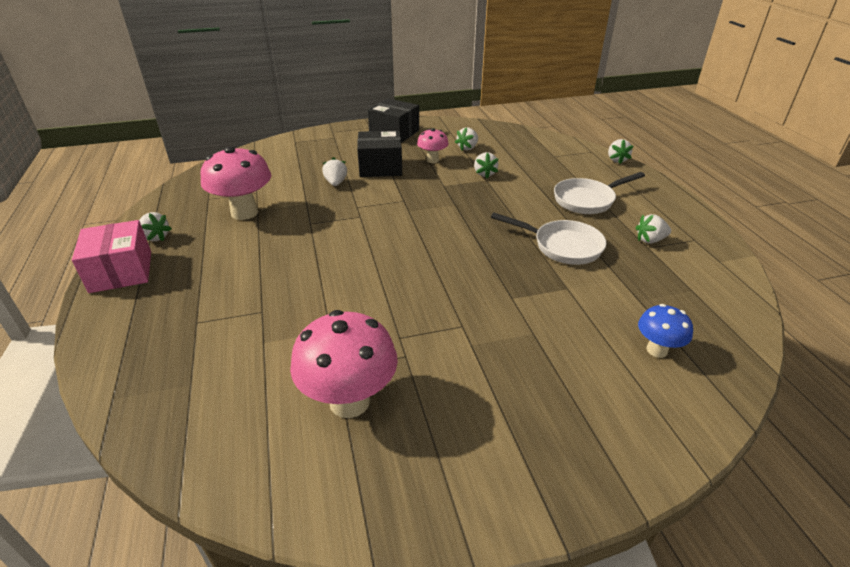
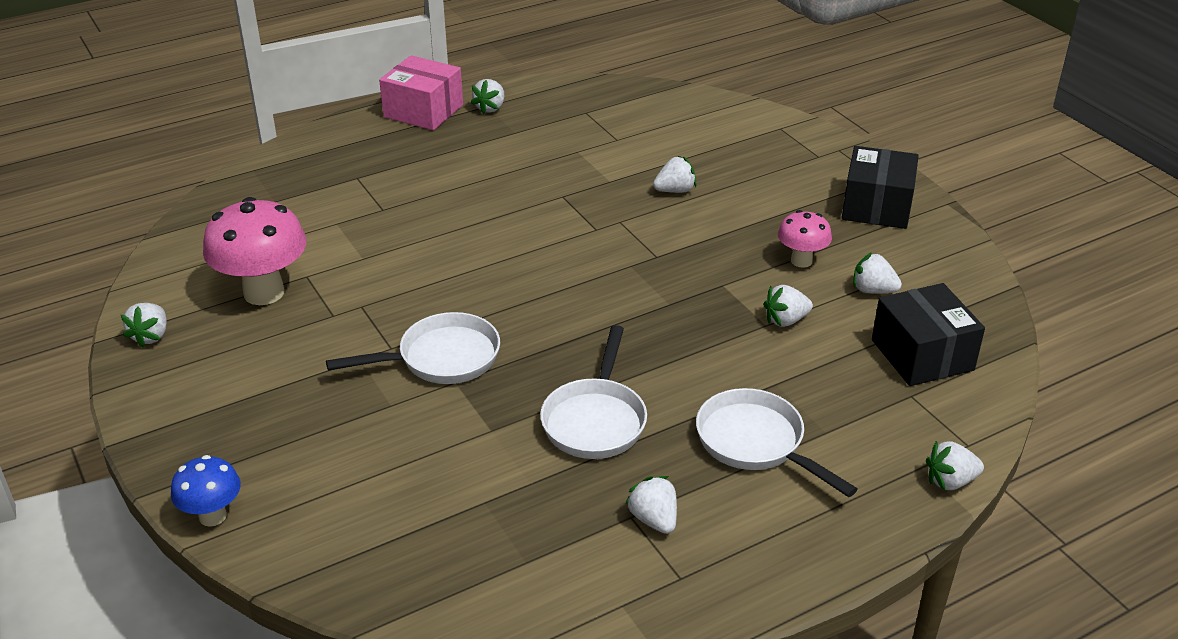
camera: 75 degrees right, 0 degrees up
pink box [72,220,151,293] -> pink box turned 60 degrees clockwise [379,55,463,130]
pink mushroom [200,146,271,220] -> none
black box [357,130,402,177] -> black box moved to [872,283,985,386]
blue mushroom [638,304,693,358] -> blue mushroom moved to [171,455,241,527]
none -> white strawberry [121,303,167,348]
none -> white pan [326,312,500,384]

